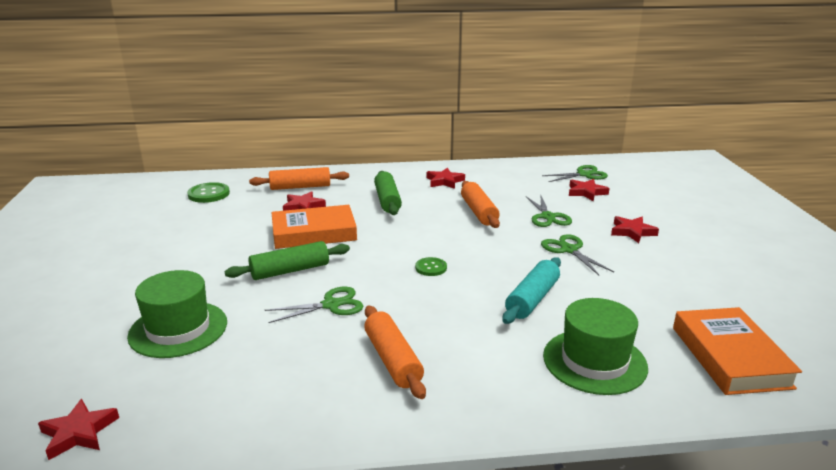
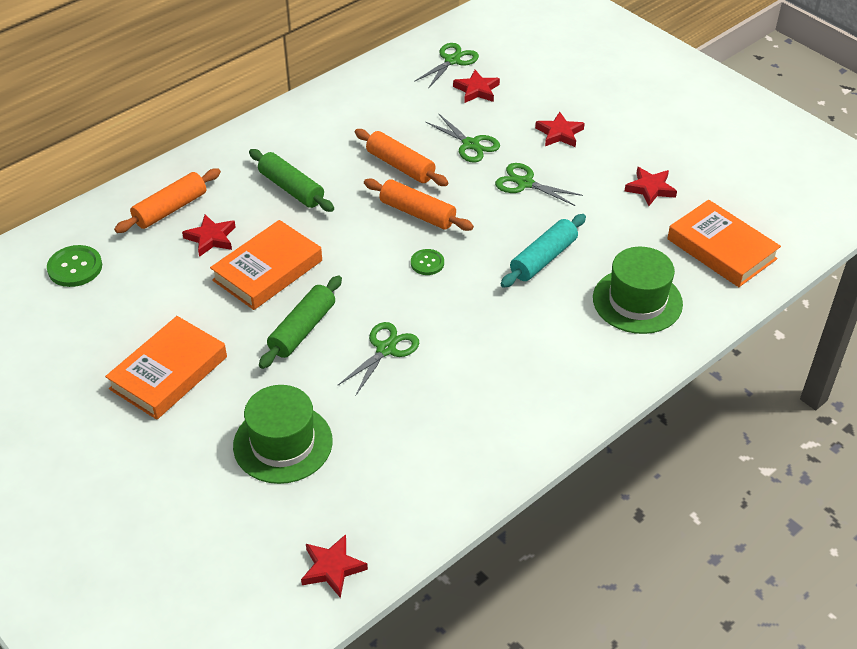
camera: 35 degrees left, 20 degrees up
orange rolling pin [364,306,426,399] -> orange rolling pin moved to [364,179,474,231]
red star [427,168,465,189] -> red star moved to [625,167,677,206]
turquoise rolling pin [502,257,561,324] -> turquoise rolling pin turned 45 degrees clockwise [501,214,586,288]
none -> orange book [105,316,227,420]

